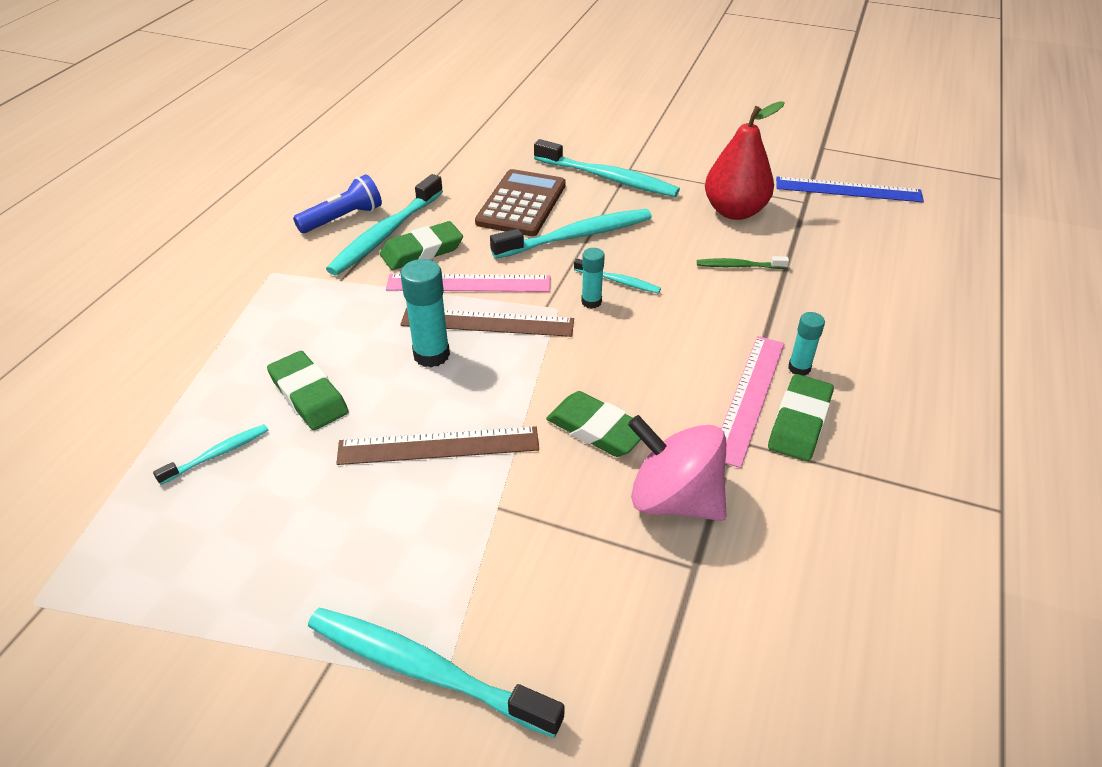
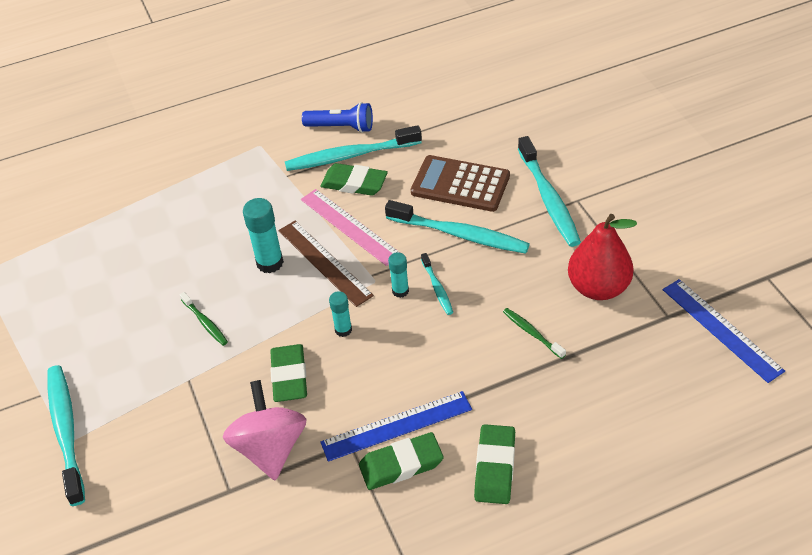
camera: 50 degrees right, 5 degrees up
turquoise toothbrush [153,424,268,485] -> none
green eraser [267,351,349,430] -> green eraser moved to [474,424,515,504]
brown ruler [336,426,539,465] -> green toothbrush [180,292,228,346]
brown calculator [475,169,566,236] -> brown calculator turned 135 degrees counterclockwise [411,155,510,212]
pink ruler [721,336,784,468] -> blue ruler [320,391,472,462]
turquoise glue stick [788,312,825,376] -> turquoise glue stick moved to [329,291,352,337]

